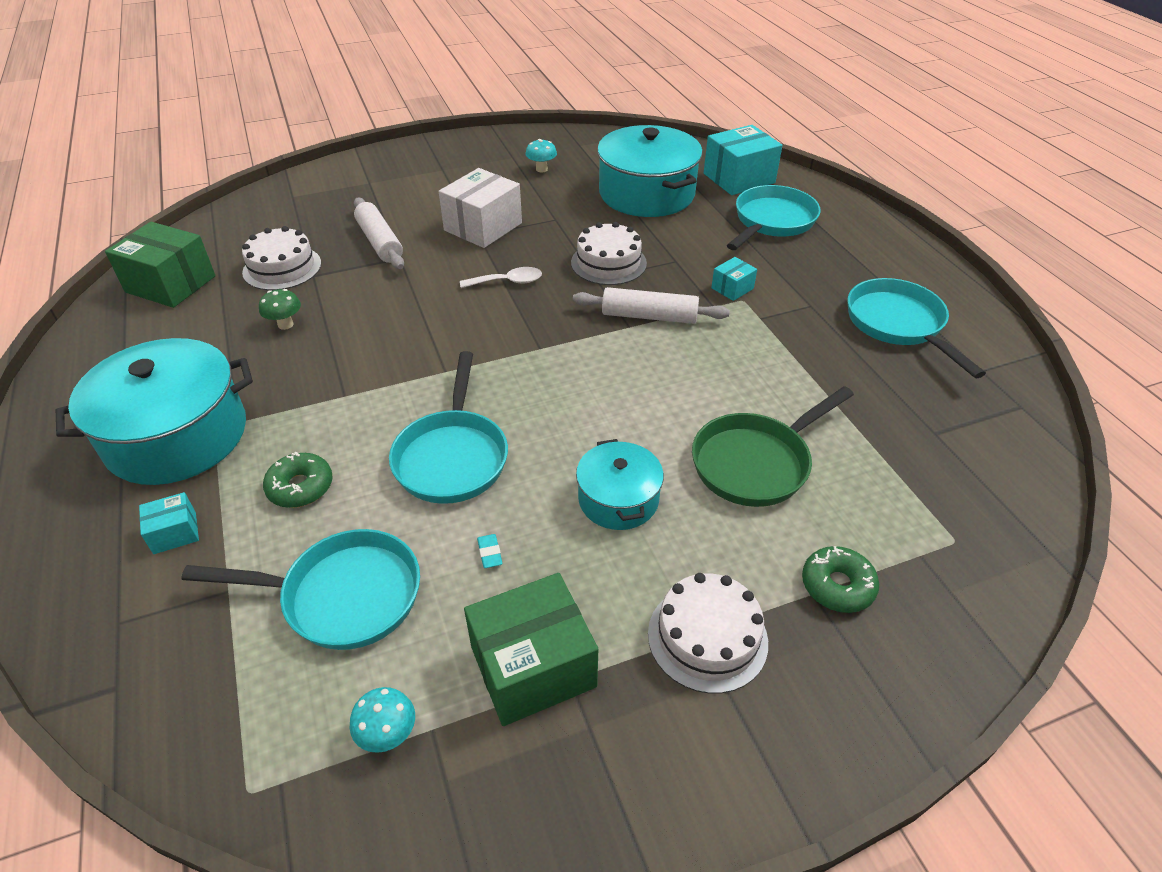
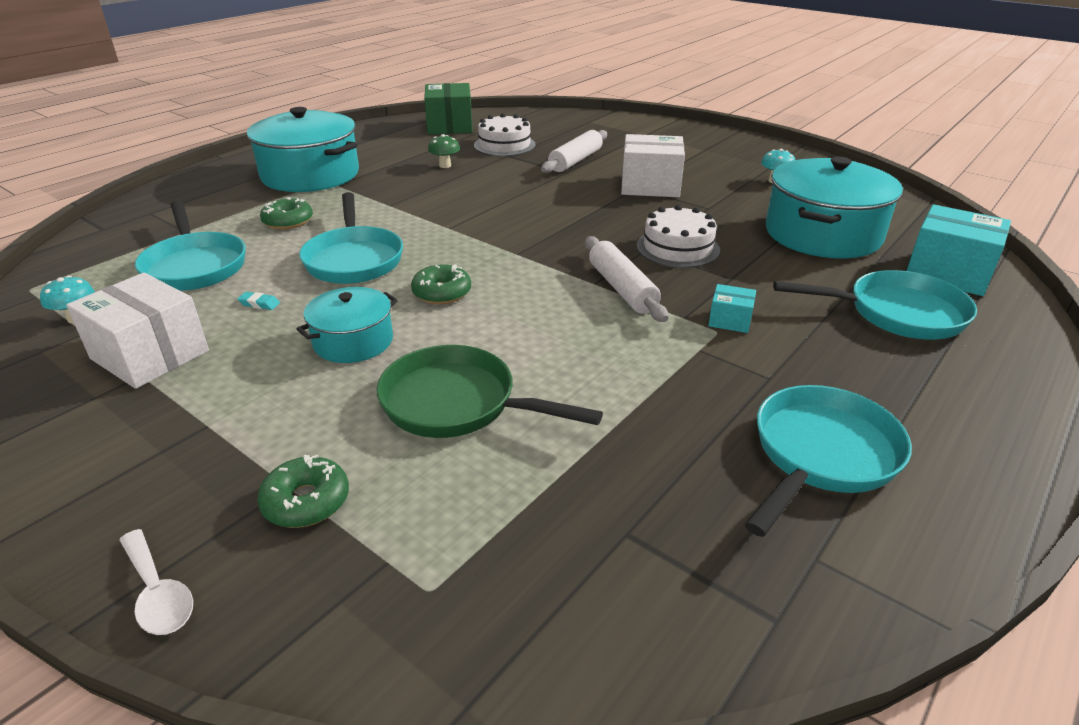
camera: 60 degrees right, 10 degrees down
turquoise box [139,492,199,554] -> none
turquoise pan [389,351,508,504] -> turquoise pan turned 75 degrees counterclockwise [299,192,403,284]
white spoon [460,267,542,288] -> white spoon moved to [119,529,193,635]
green box [464,573,598,726] -> white box [66,272,209,389]
turquoise eraser [477,534,502,568] -> turquoise eraser turned 60 degrees clockwise [238,292,280,310]
white cake [648,573,768,694] -> none
none -> green donut [411,264,471,304]

